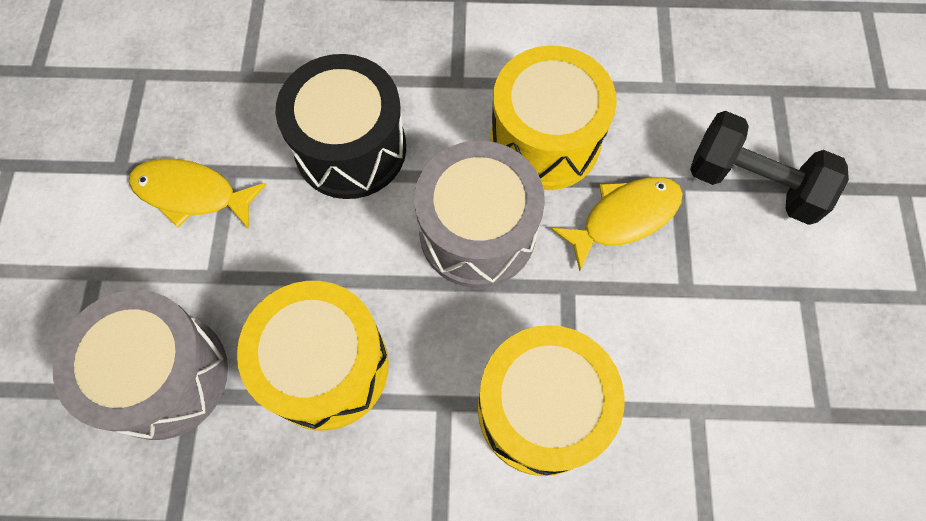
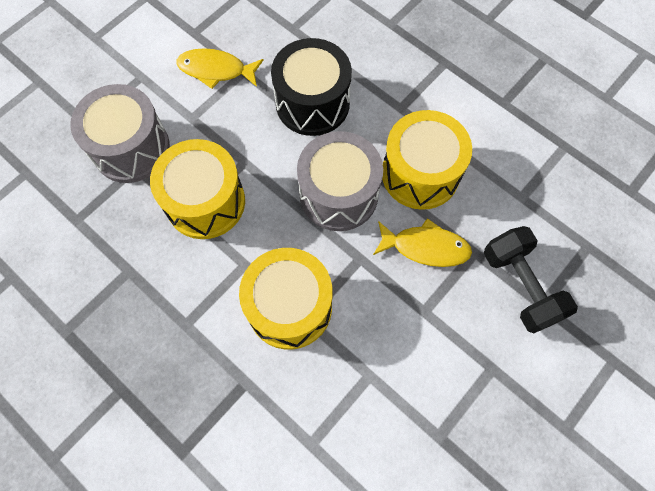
camera: 40 degrees right, 0 degrees up
yellow fish [129,159,266,230] -> yellow fish turned 45 degrees counterclockwise [176,48,264,89]

